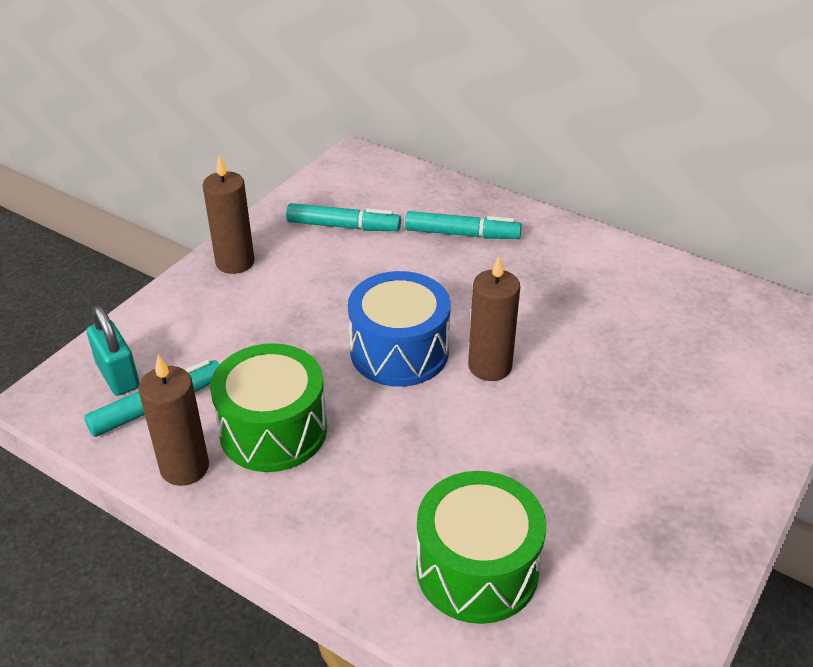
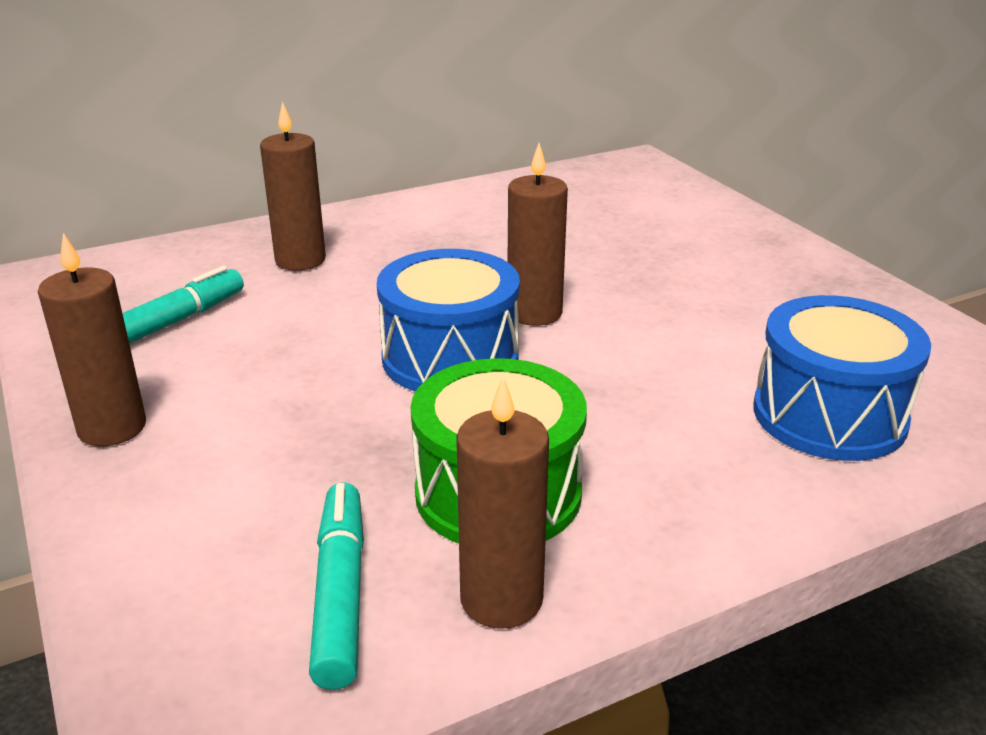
camera: 60 degrees left, 10 degrees down
turquoise padlock [87,306,139,396] -> none
turquoise marker [405,211,522,239] -> brown candle [260,101,326,271]
green drum [416,471,546,624] -> blue drum [754,295,931,461]

